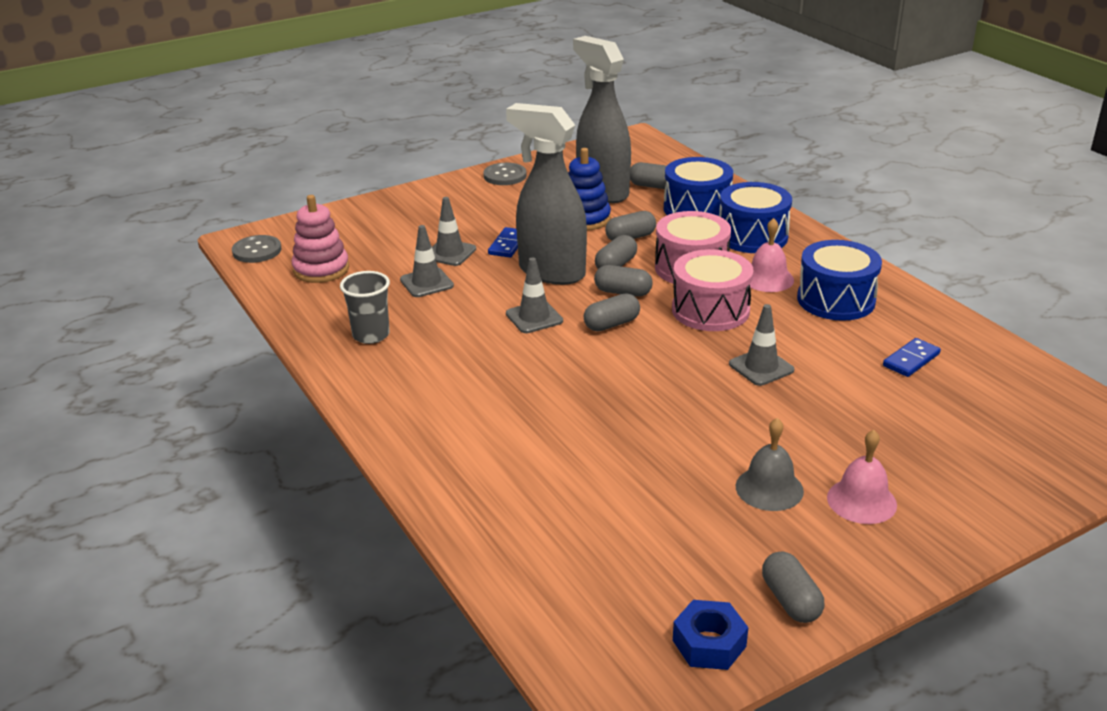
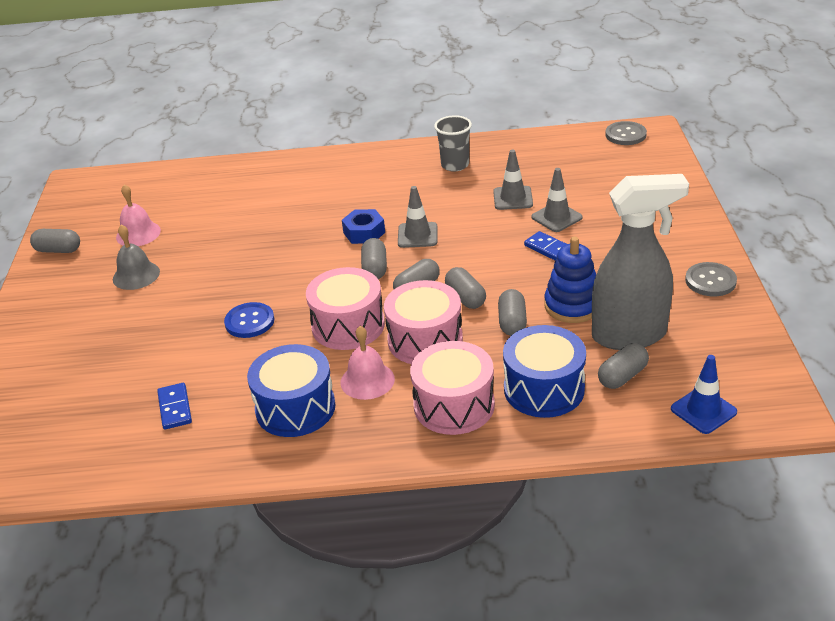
camera: 120 degrees right, 5 degrees up
pink stacking toy [292,195,349,283] -> none
grey spray bottle [506,103,587,285] -> none
blue nut [673,600,748,670] -> blue nut moved to [342,209,385,244]
blue drum [719,182,792,253] -> pink drum [410,341,495,435]
grey traffic cone [729,304,794,386] -> blue button [224,302,274,338]
pink bell [827,430,897,524] -> pink bell moved to [116,184,161,246]
none -> blue traffic cone [671,355,737,434]

